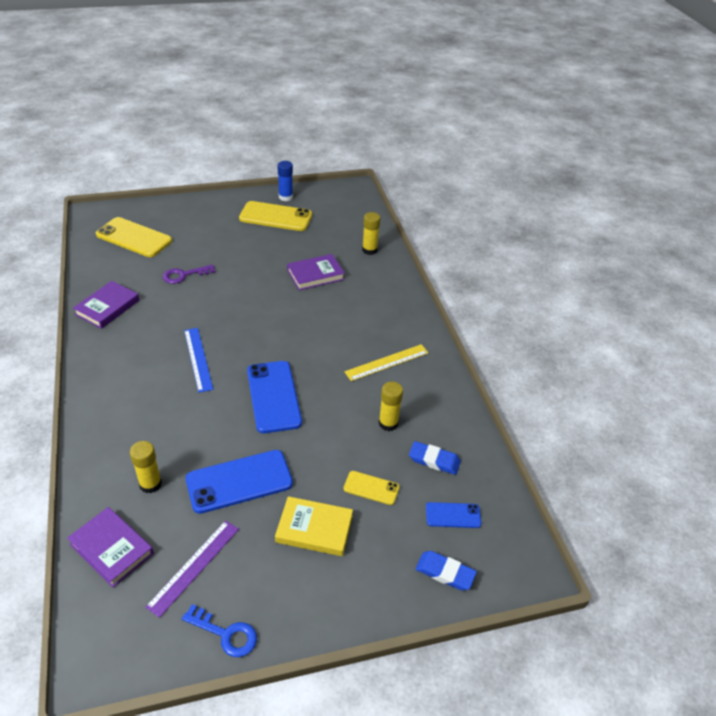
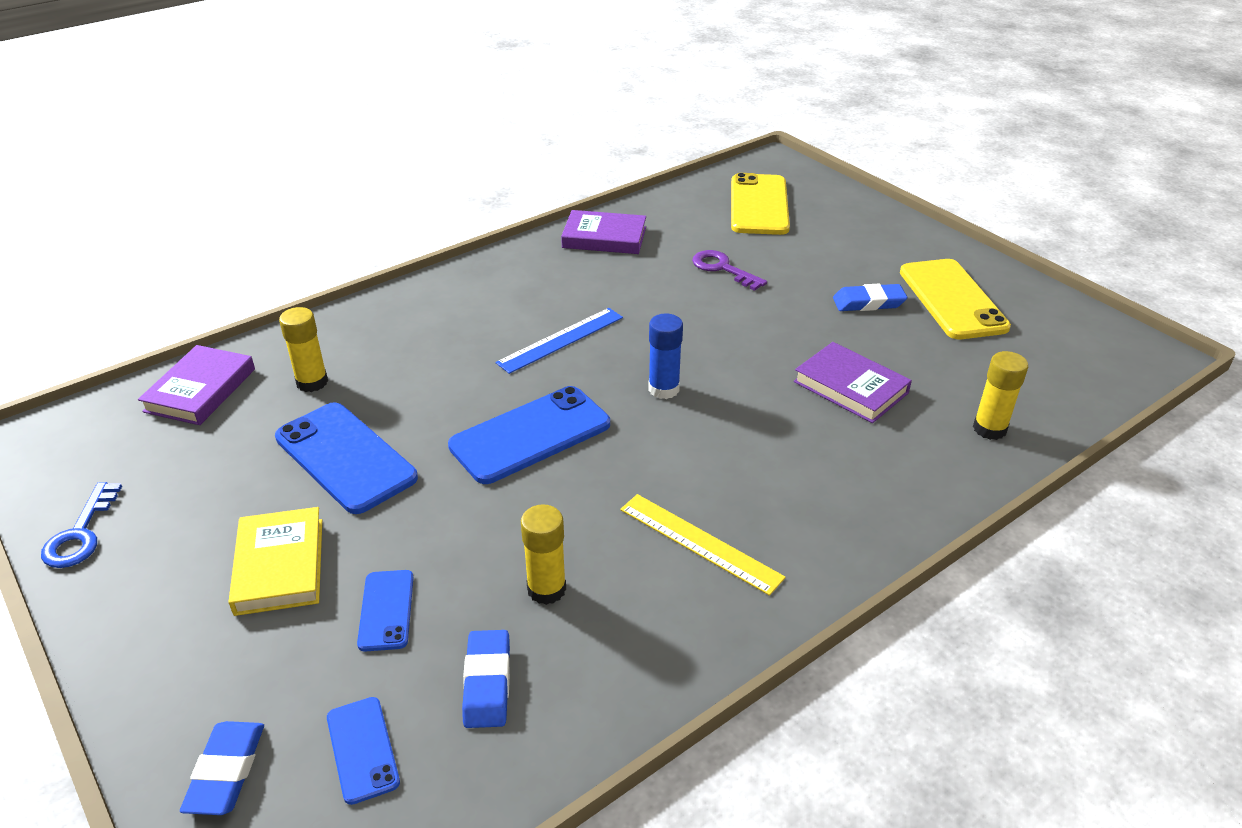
camera: 70 degrees right, 5 degrees down
purple ruler [145,520,239,618] -> none
blue glue stick [277,161,293,201] -> blue glue stick moved to [648,314,683,399]
yellow phone [344,471,400,505] -> blue phone [357,570,413,652]
none -> blue eraser [833,284,907,311]

